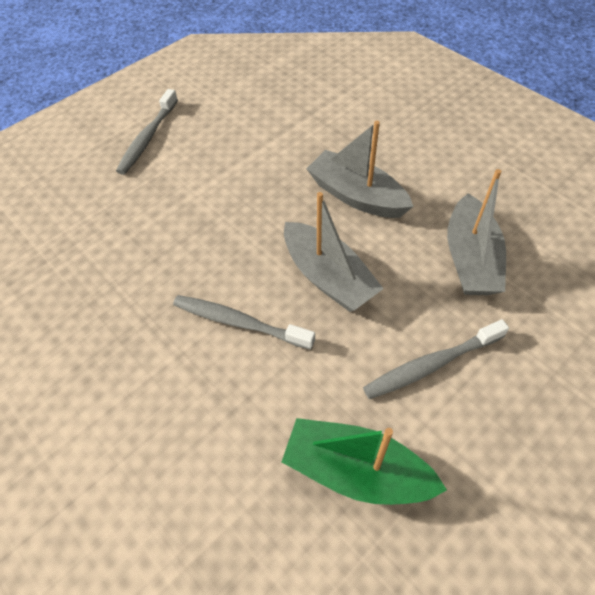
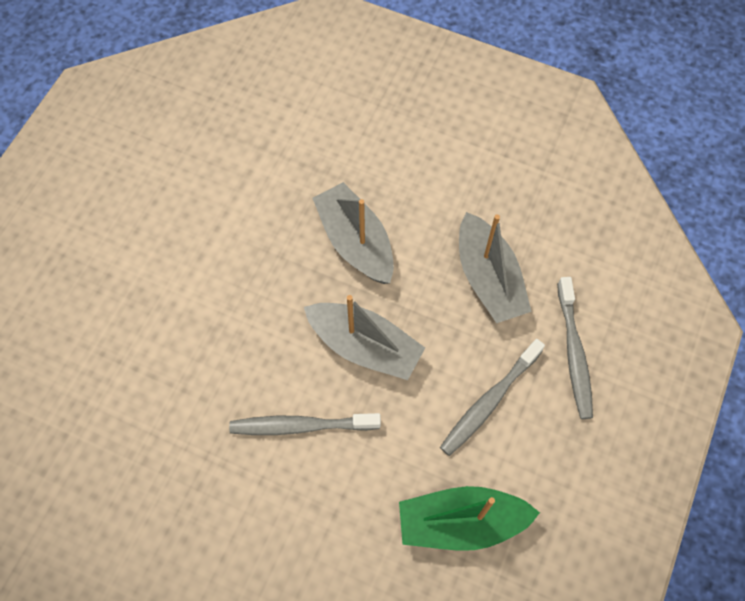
camera: 25 degrees left, 10 degrees up
grey toothbrush [116,89,178,175] -> grey toothbrush moved to [557,277,593,419]
grey boat [306,121,414,218] -> grey boat turned 45 degrees clockwise [312,182,394,284]

